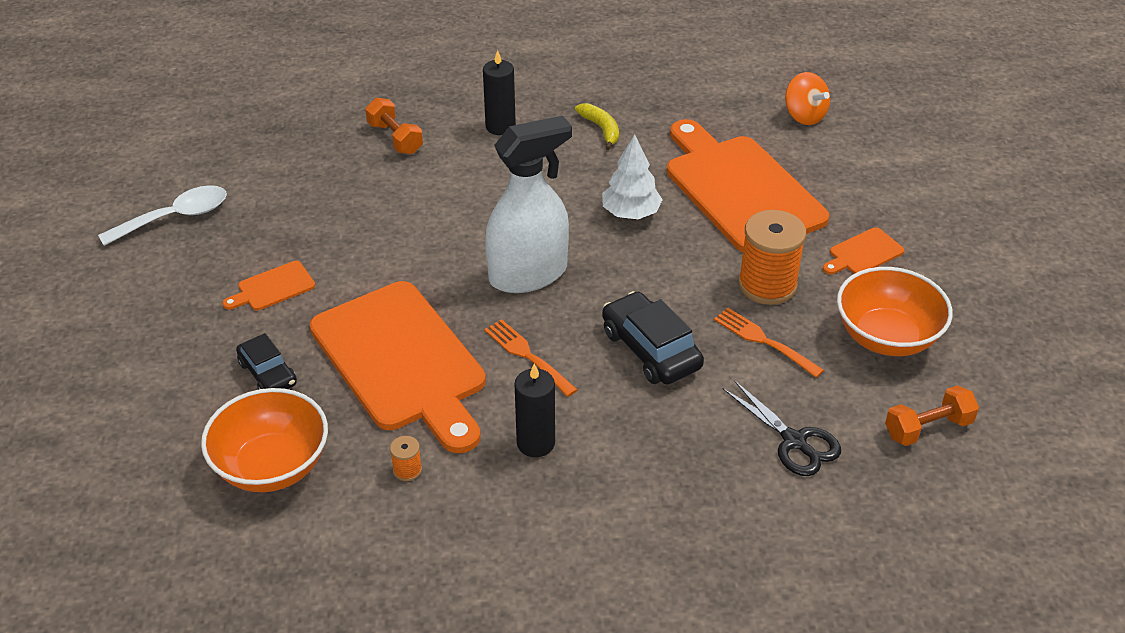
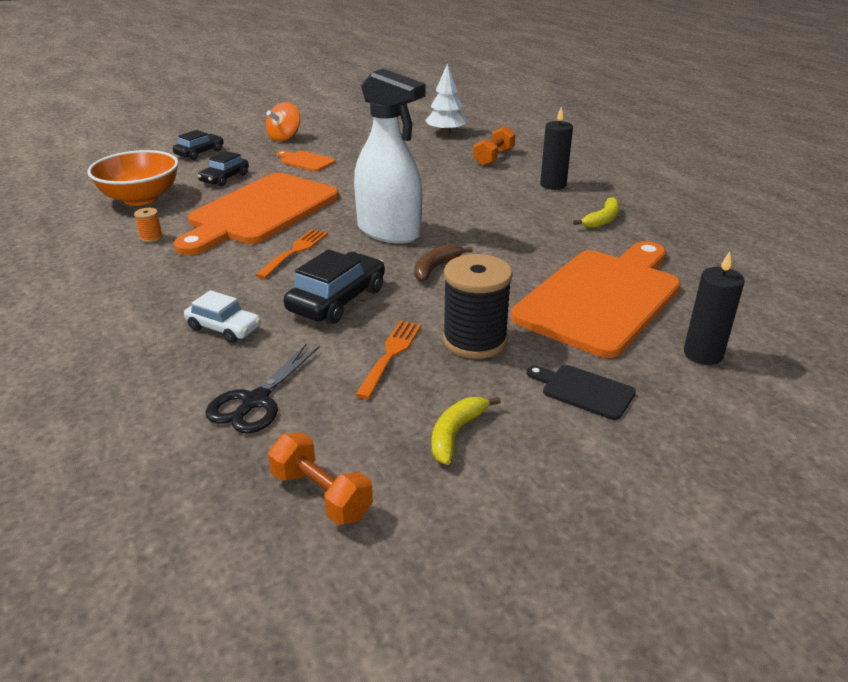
camera: 65 degrees right, 10 degrees down
white spoon [98,185,227,246] -> none
black candle [515,364,555,457] -> black candle moved to [684,251,745,365]
white tree [602,134,663,219] -> white tree moved to [425,63,467,135]
orange spool [738,210,806,305] -> black spool [443,254,513,359]
orange spinning top [785,72,830,125] -> orange spinning top moved to [266,102,300,141]
orange cutting board [823,227,904,274] -> black cutting board [526,365,636,420]
orange bowl [837,267,953,356] -> yellow banana [431,397,501,465]
none -> black car [173,130,224,160]
none -> white car [184,290,261,343]
none -> brown banana [414,244,473,282]

